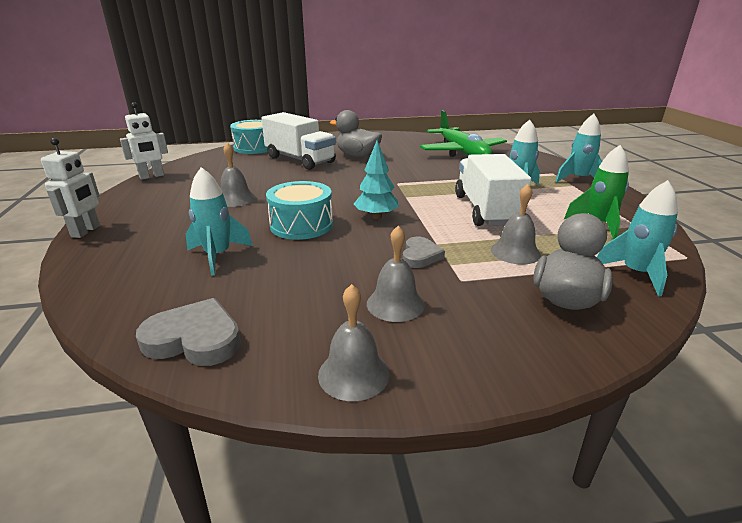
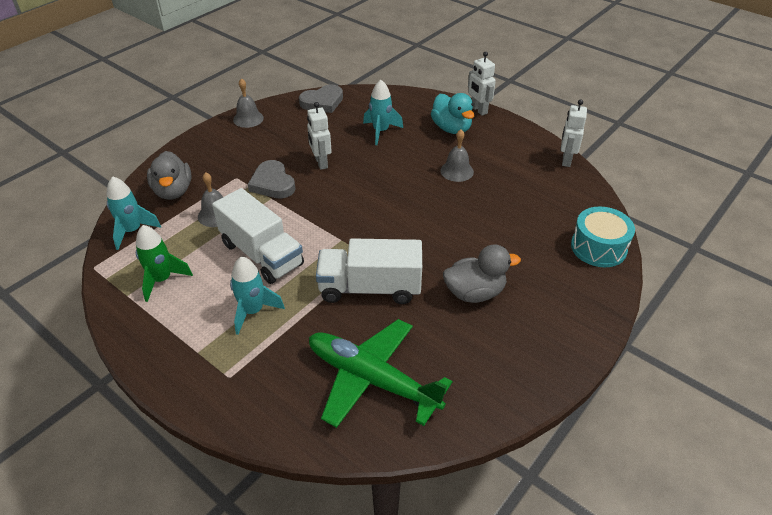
camera: 140 degrees right, 15 degrees up
white truck [261,112,336,170] -> white truck moved to [316,238,422,304]
turquoise drum [266,181,333,240] -> none
turquoise tree [354,140,399,219] -> none
grey bell [367,226,425,322] -> none
grey heart [402,237,445,268] -> grey heart [248,160,295,199], size x1.54
turquoise rocket [555,114,602,183] -> none
none -> white robot [307,102,332,170]
none -> turquoise duck [431,93,475,134]

